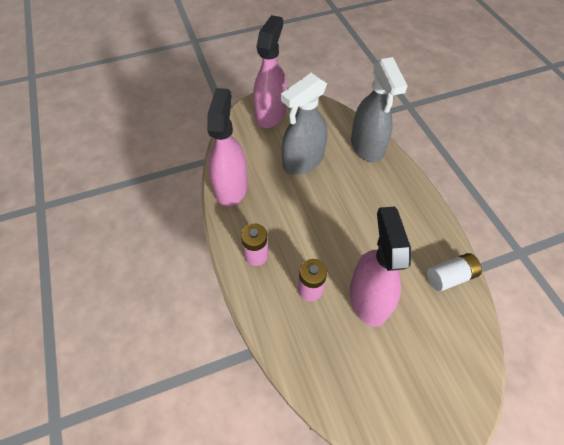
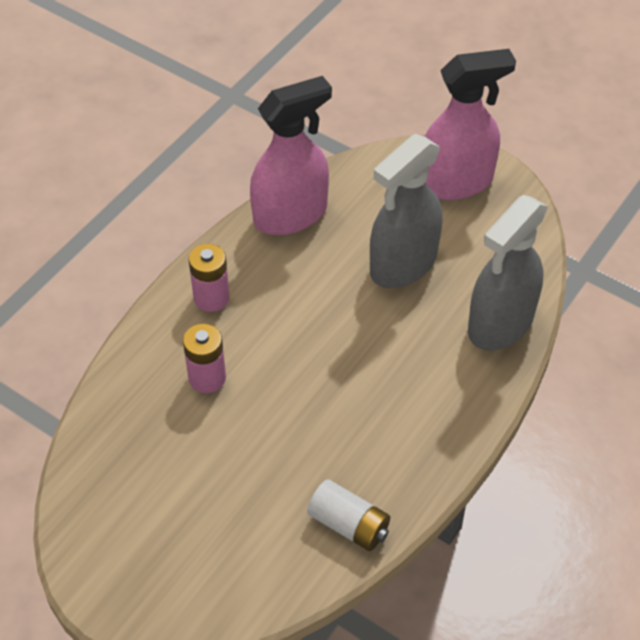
camera: 55 degrees right, 5 degrees down
grey spray bottle [281,73,327,175] -> grey spray bottle turned 60 degrees counterclockwise [370,134,443,288]
pink spray bottle [350,206,411,327] -> none

